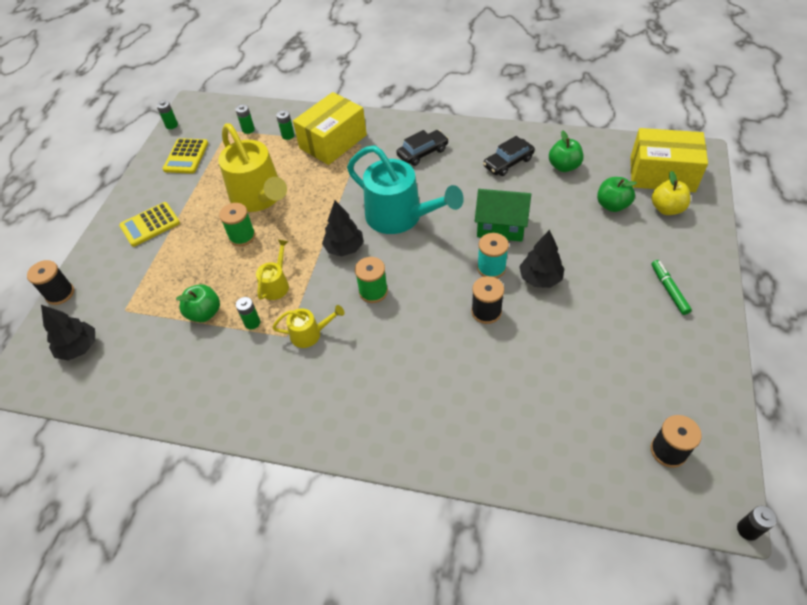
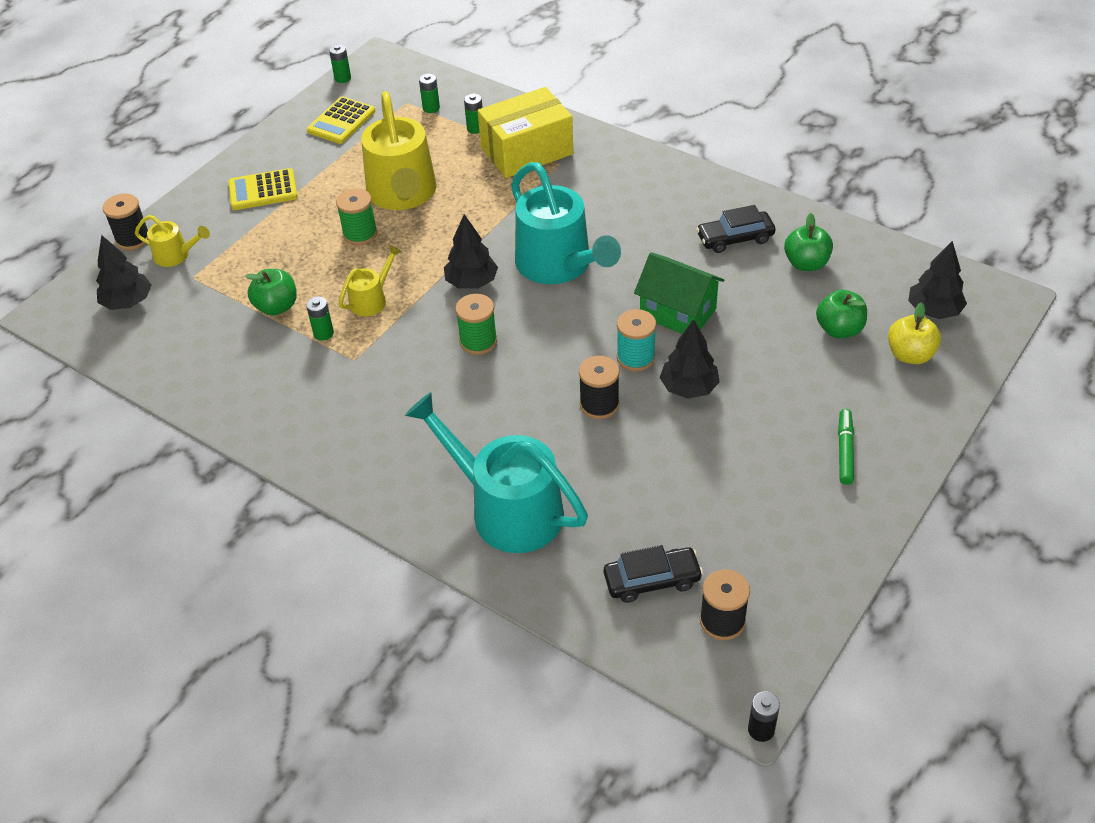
camera: 20 degrees right, 5 degrees down
yellow watering can [272,305,344,348] -> yellow watering can moved to [135,215,210,267]
black car [396,130,449,166] -> black car moved to [604,545,703,603]
yellow box [630,128,708,192] -> black tree [908,241,967,319]
none -> turquoise watering can [405,392,588,553]

